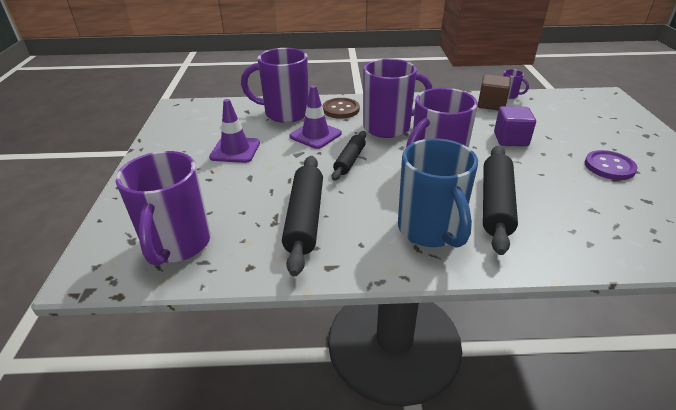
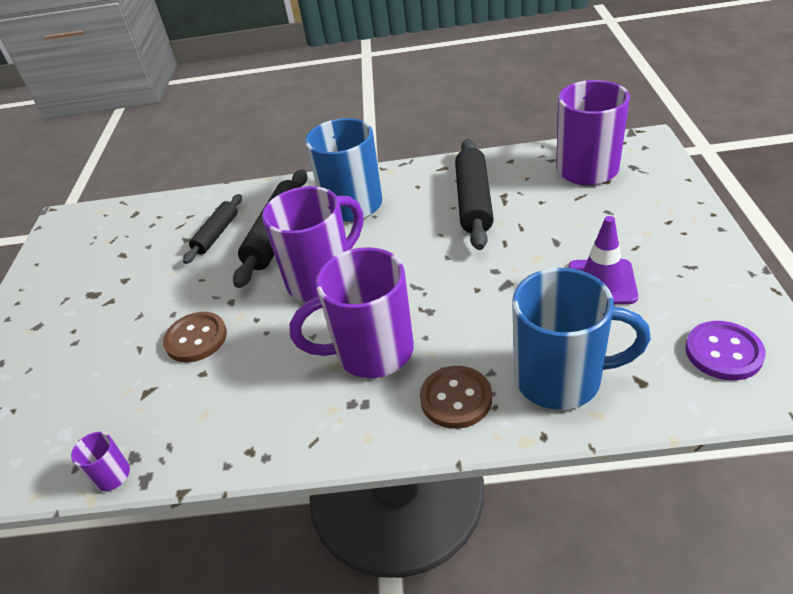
camera: 175 degrees left, 5 degrees up
purple mug [241,48,309,123] -> blue mug [512,268,651,410]
purple traffic cone [289,85,342,149] -> none
black rolling pin [332,131,366,181] -> black rolling pin moved to [183,194,242,264]
brown cube [478,74,511,110] -> none
purple cube [494,106,536,146] -> brown button [163,312,227,362]
purple button [585,150,637,180] -> purple button moved to [685,321,766,381]

